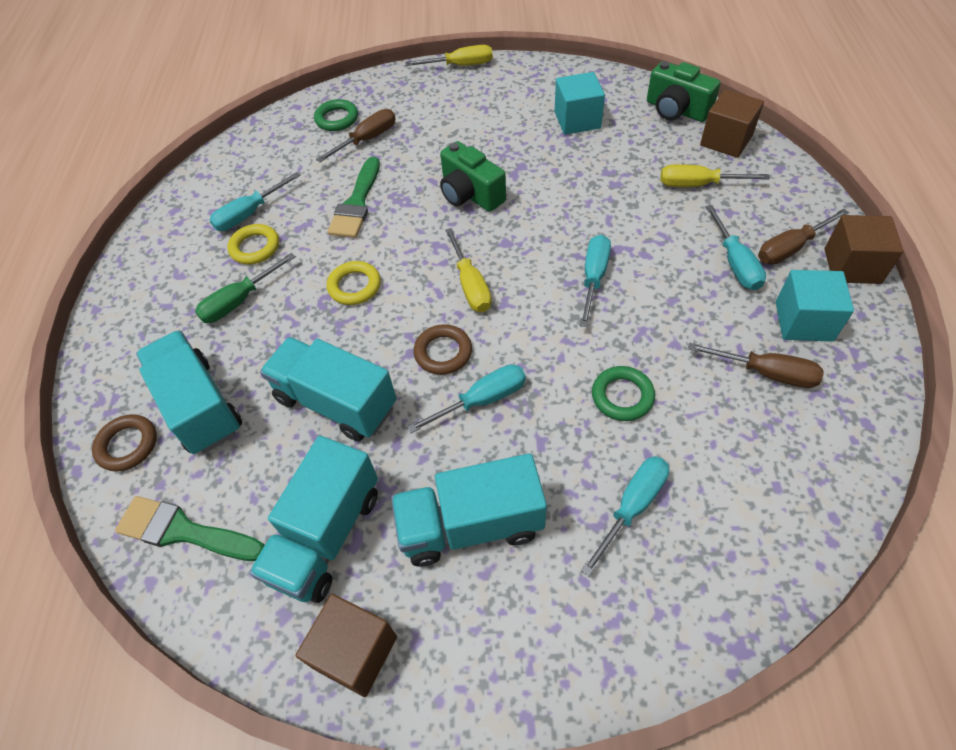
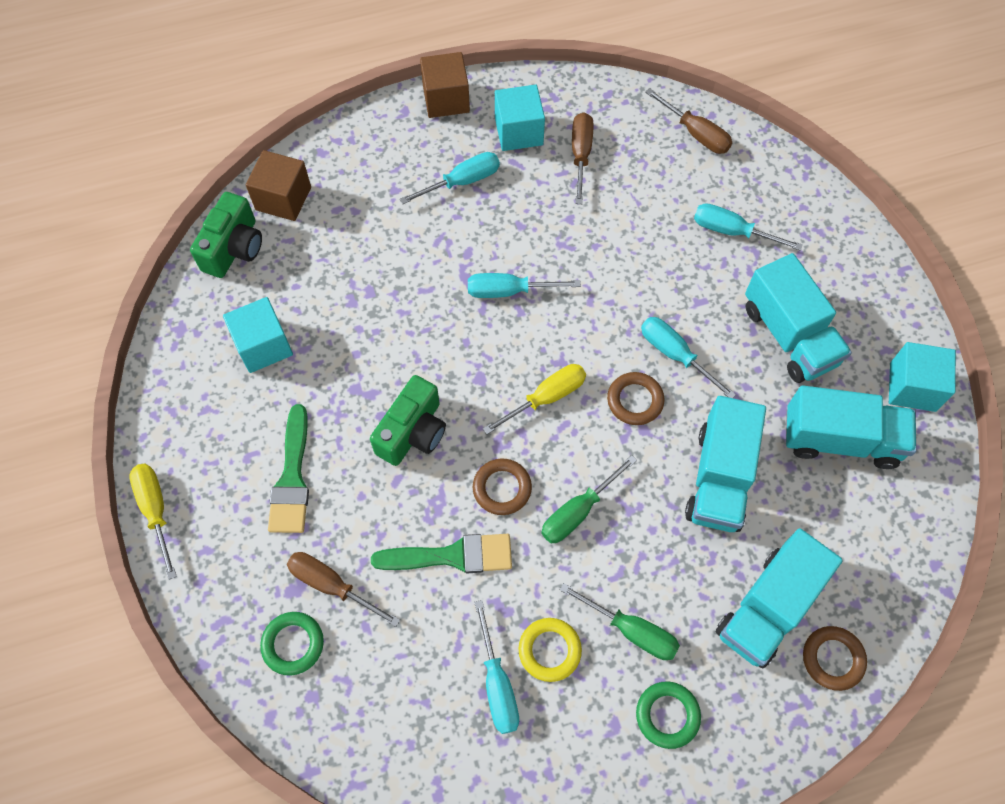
camera: 110 degrees left, 10 degrees up
green brush [115,496,265,561] -> green brush moved to [268,404,309,533]
turquoise screwdriver [210,172,301,231] -> turquoise screwdriver turned 45 degrees clockwise [474,600,519,734]
brown cube [295,594,397,697] -> turquoise cube [889,342,956,412]
yellow ring [327,261,381,305] -> green screwdriver [541,455,637,543]
green ring [592,366,655,421] -> green ring moved to [636,681,701,749]
yellow screwdriver [660,164,770,187] -> none
brown screwdriver [758,209,849,265] -> brown screwdriver moved to [645,88,732,154]
none -> brown ring [473,458,532,515]

